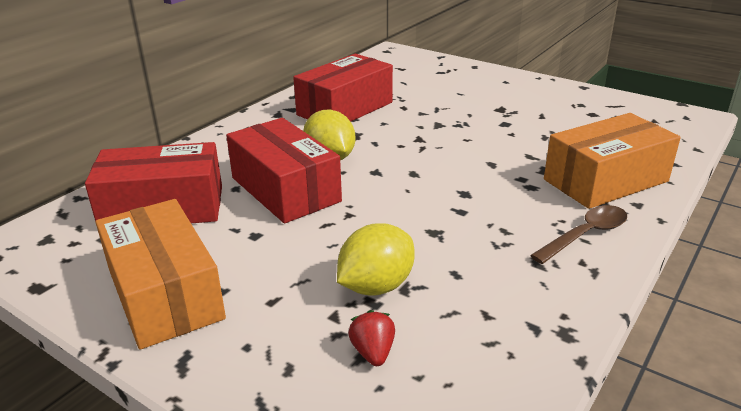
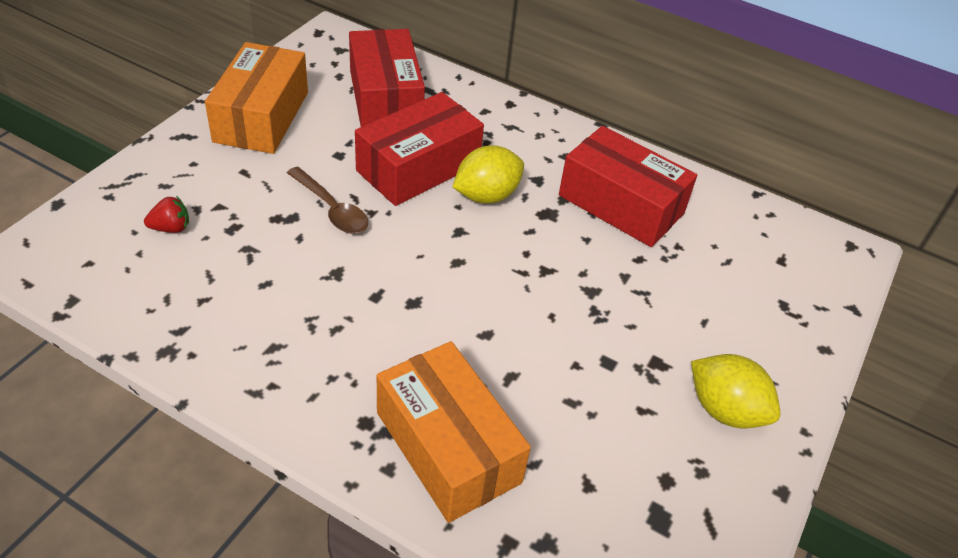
camera: 80 degrees right, 15 degrees up
orange box [96,199,226,349] -> orange box turned 45 degrees counterclockwise [205,42,308,154]
yellow lemon [337,223,415,296] -> yellow lemon moved to [691,354,781,428]
brown spoon [530,205,627,264] -> brown spoon moved to [287,167,368,234]

